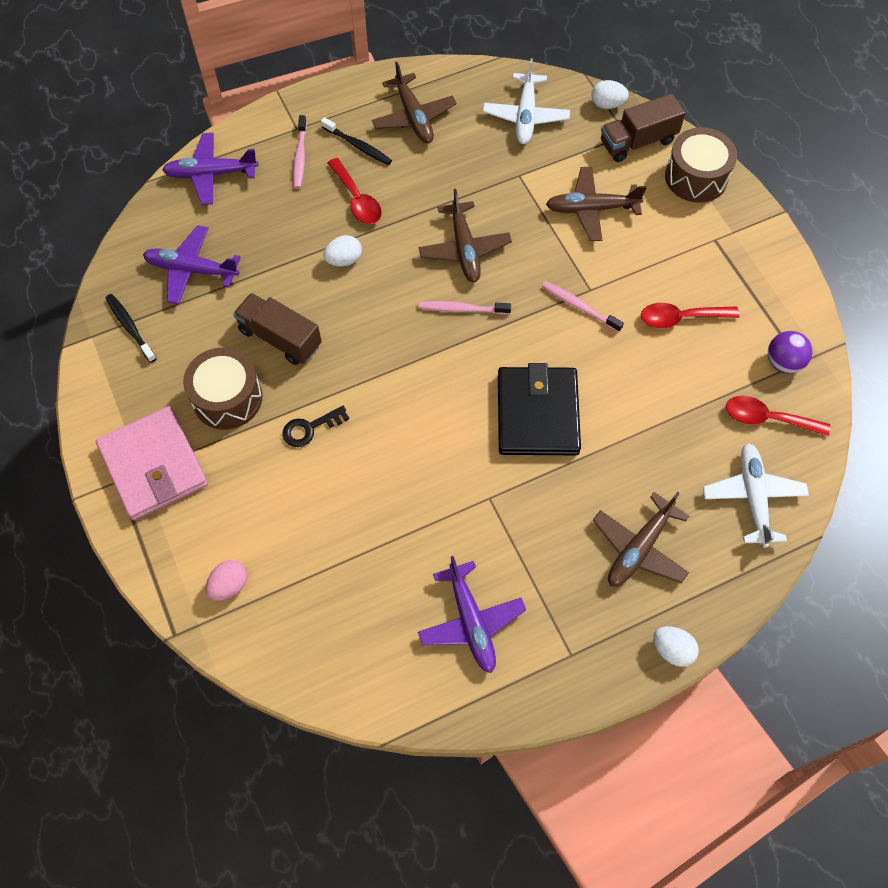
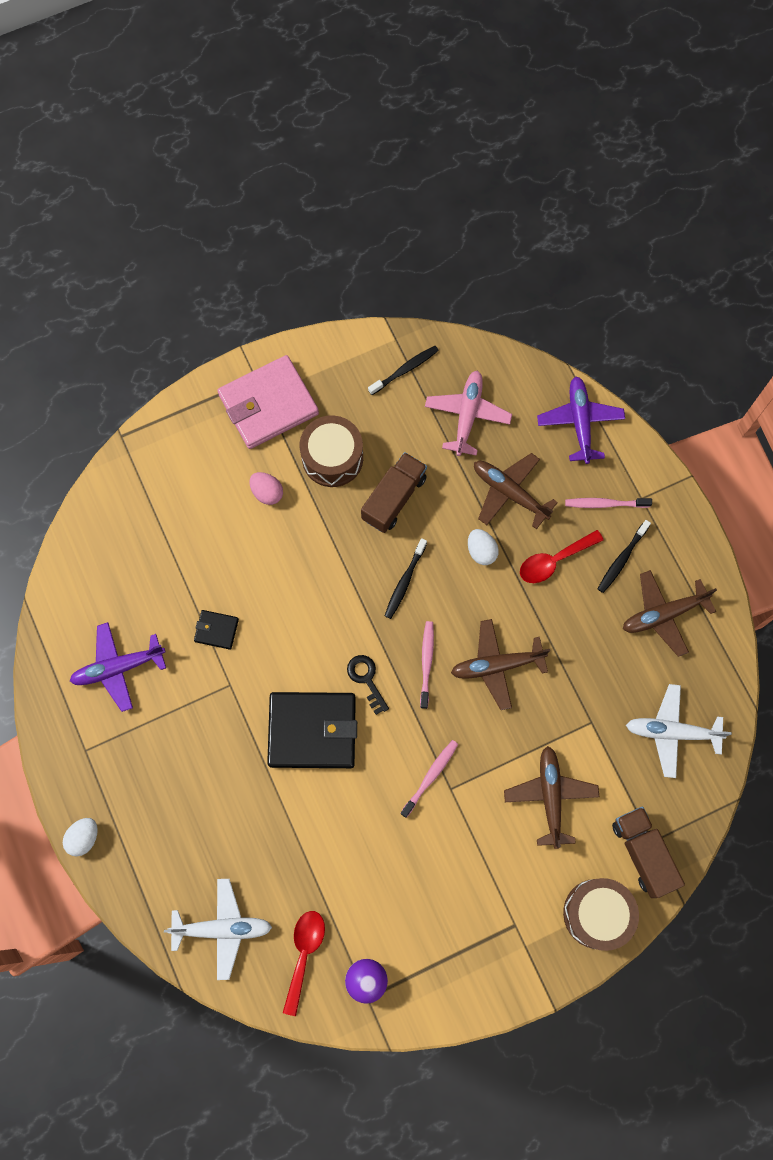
camera: 90 degrees right, 10 degrees up
purple plane [143,225,240,304] -> pink plane [425,371,512,456]
pink egg [205,560,248,601] -> pink egg moved to [249,472,283,505]
black key [282,406,349,447] -> black key moved to [347,655,389,715]
white egg [591,80,629,109] -> none
brown plane [593,492,689,587] -> brown plane moved to [474,453,558,529]
red spoon [641,303,739,328] -> none
none -> black wallet [194,610,239,650]
none -> black toothbrush [385,538,427,619]

